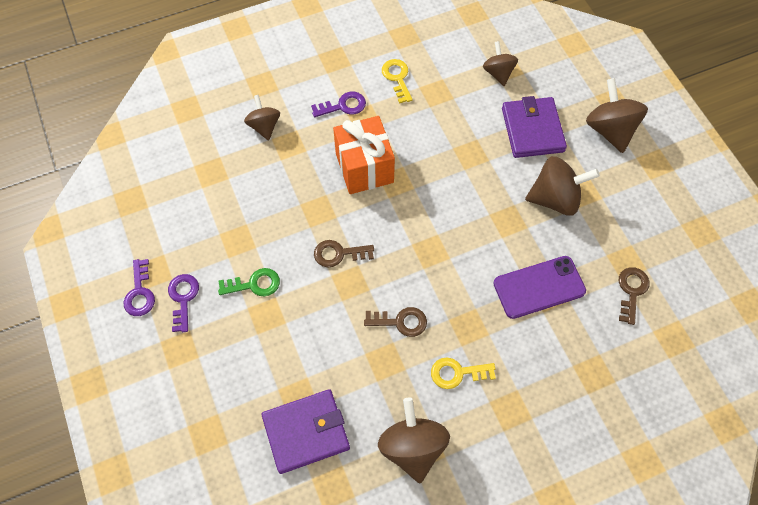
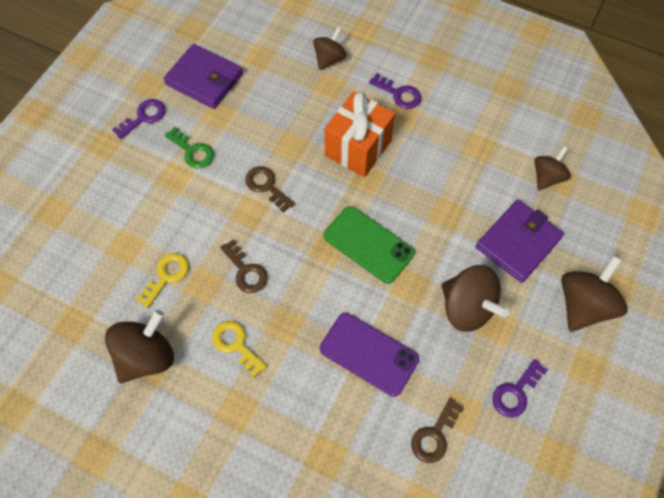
camera: 50 degrees right, 0 degrees up
purple key [123,259,155,316] -> purple key moved to [492,359,547,418]
purple wallet [262,389,350,474] -> purple wallet moved to [163,44,243,109]
yellow key [382,59,412,104] -> yellow key moved to [136,253,189,308]
brown key [619,267,650,325] -> brown key turned 150 degrees clockwise [411,398,464,463]
none -> green phone [324,206,415,284]

